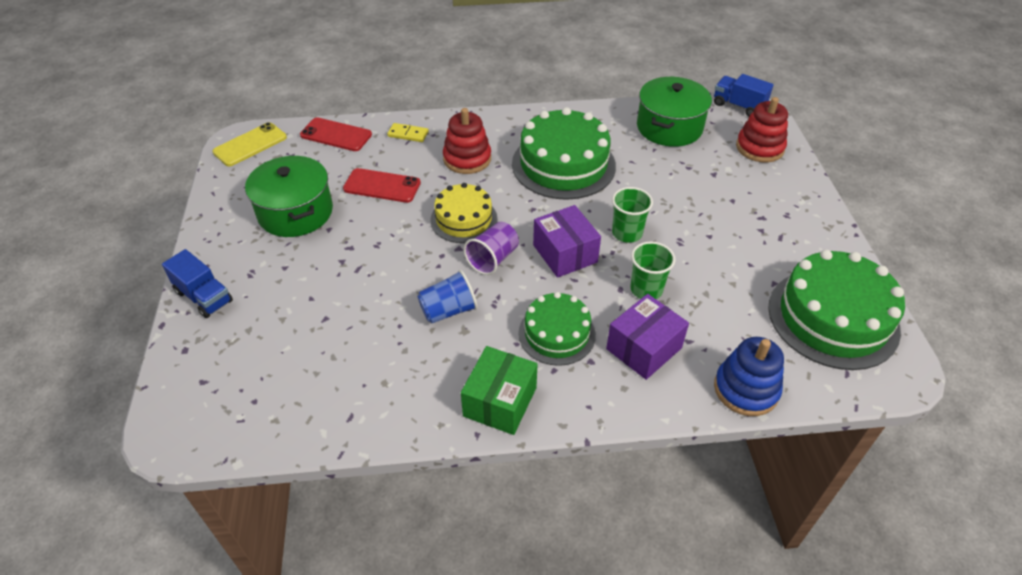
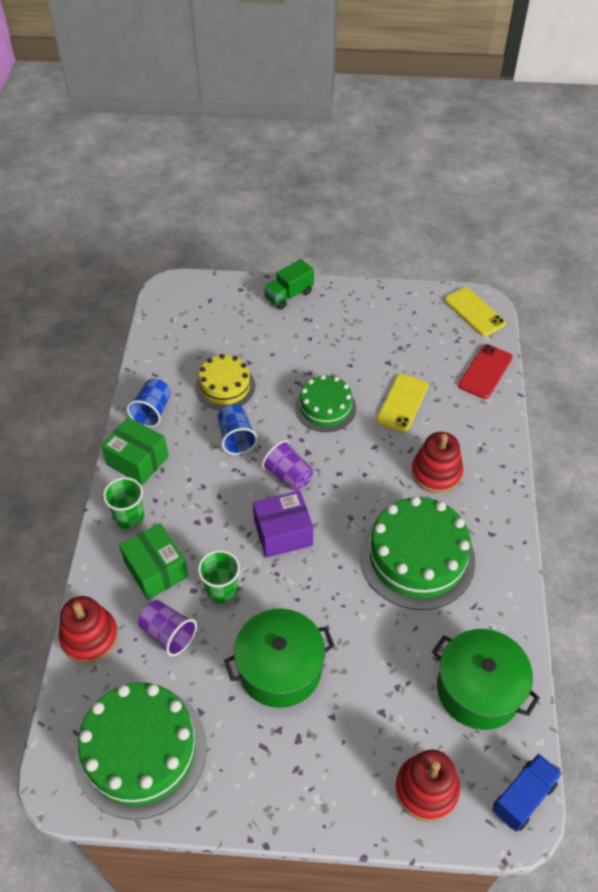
camera: 100 degrees right, 5 degrees up
blue truck [162,249,233,318] -> green truck [263,259,314,310]
green pot [245,156,333,237] -> green pot moved to [224,608,335,708]
red phone [343,168,421,203] -> yellow phone [376,374,428,432]
yellow domino [387,123,429,142] -> none
yellow cake [430,183,498,243] -> yellow cake moved to [195,354,255,410]
green cake [518,292,596,366] -> green cake moved to [295,375,356,432]
purple box [606,294,689,380] -> green box [119,523,188,600]
green cup [612,187,653,243] -> green cup moved to [103,477,144,529]
blue stacking toy [714,337,784,416] -> red stacking toy [59,596,118,663]
none -> blue cup [127,378,171,427]
none -> purple cup [138,600,197,657]

